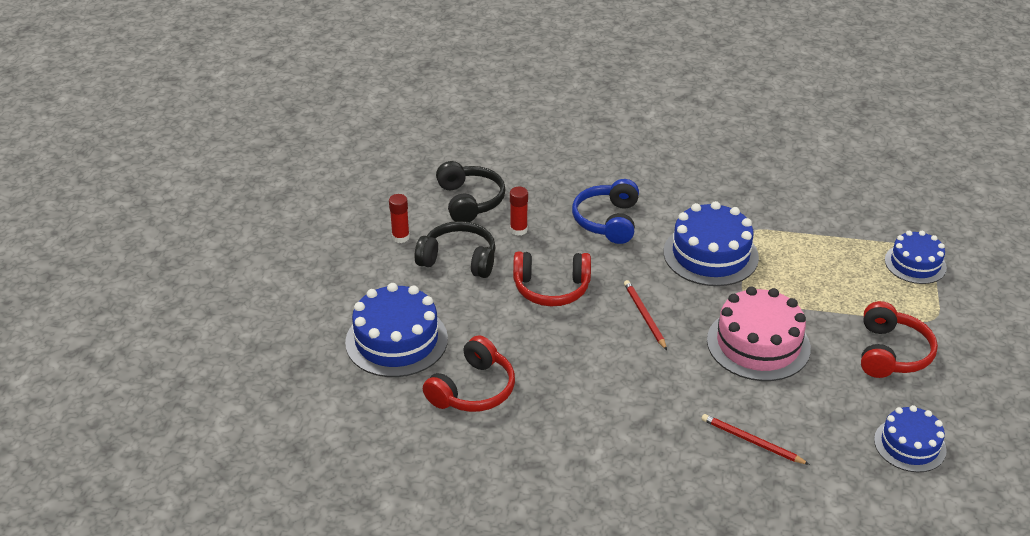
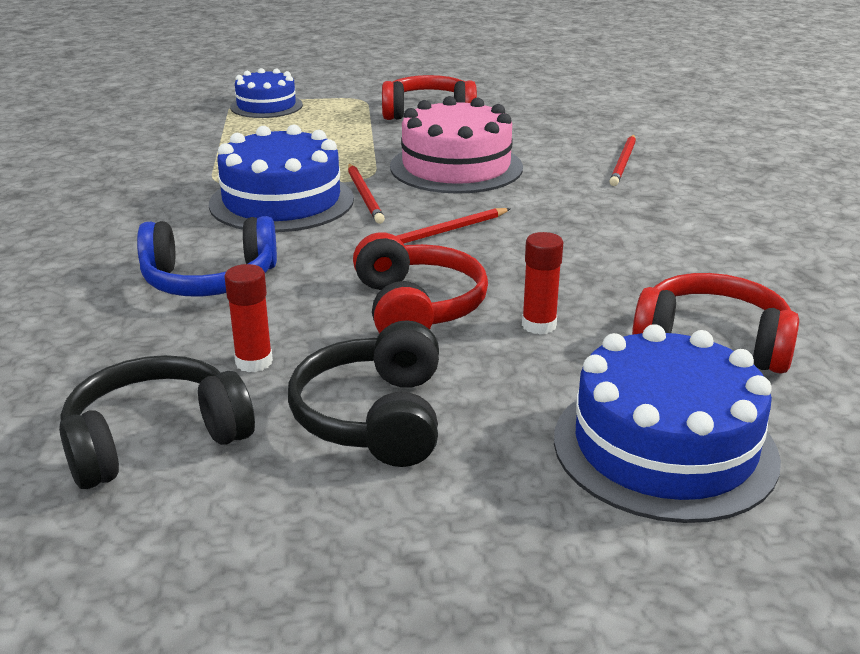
camera: 105 degrees left, 10 degrees down
red glue stick [389,194,410,243] -> red glue stick moved to [522,232,563,335]
blue cake [874,405,947,472] -> none
none -> red pencil [348,164,385,224]

